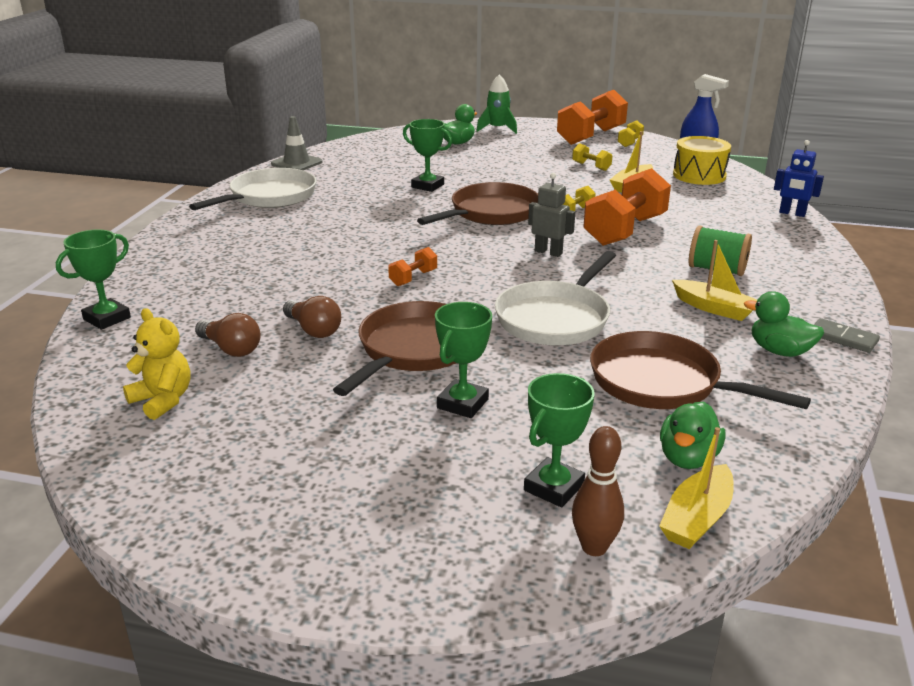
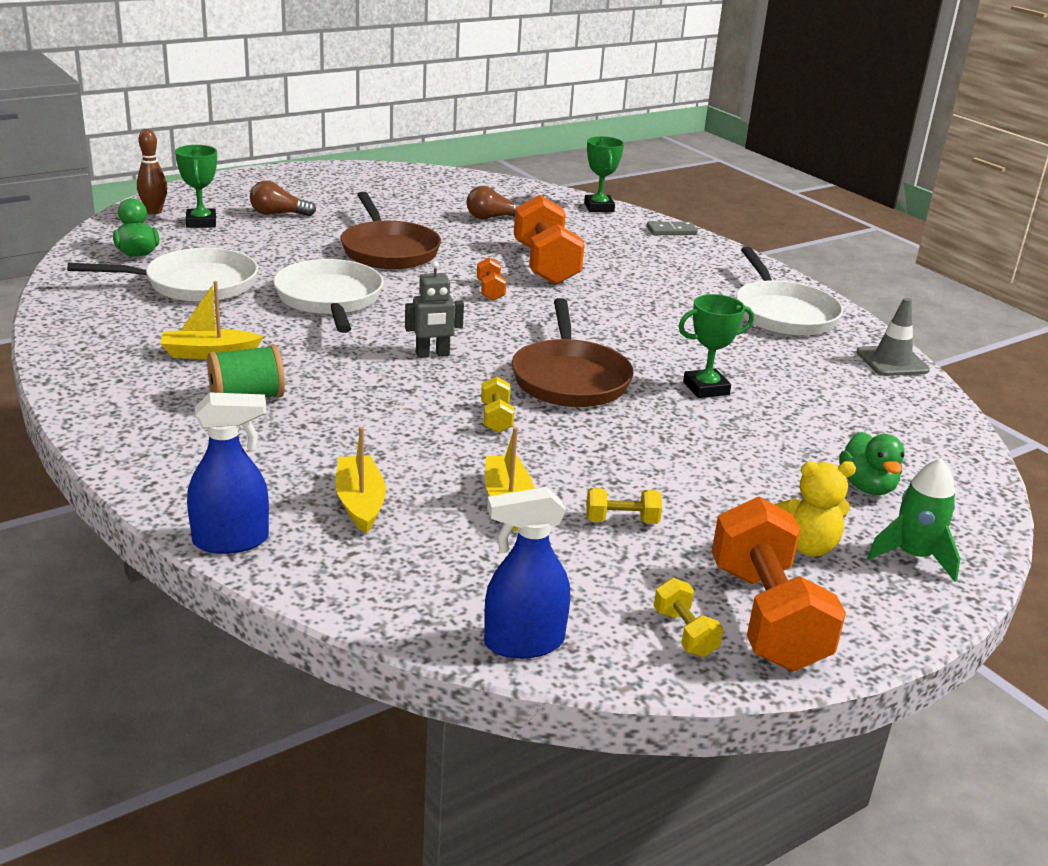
camera: 130 degrees right, 0 degrees up
yellow teddy bear [123,308,191,420] -> yellow teddy bear moved to [774,461,856,557]
brown light bulb [283,296,341,338] -> brown light bulb moved to [250,181,316,216]
green trophy [435,302,492,418] -> none
orange dumbbell [583,168,671,246] -> orange dumbbell moved to [514,195,585,285]
brown pan [590,331,811,409] -> white pan [67,248,258,302]
yellow boat [659,427,734,549] -> yellow boat moved to [335,427,386,534]
yellow drum [673,136,731,185] -> none
green duck [744,292,824,357] -> none
blue robot [774,140,824,217] -> blue spray bottle [187,393,269,554]
grey domino [814,318,880,353] -> grey domino moved to [647,222,698,235]

